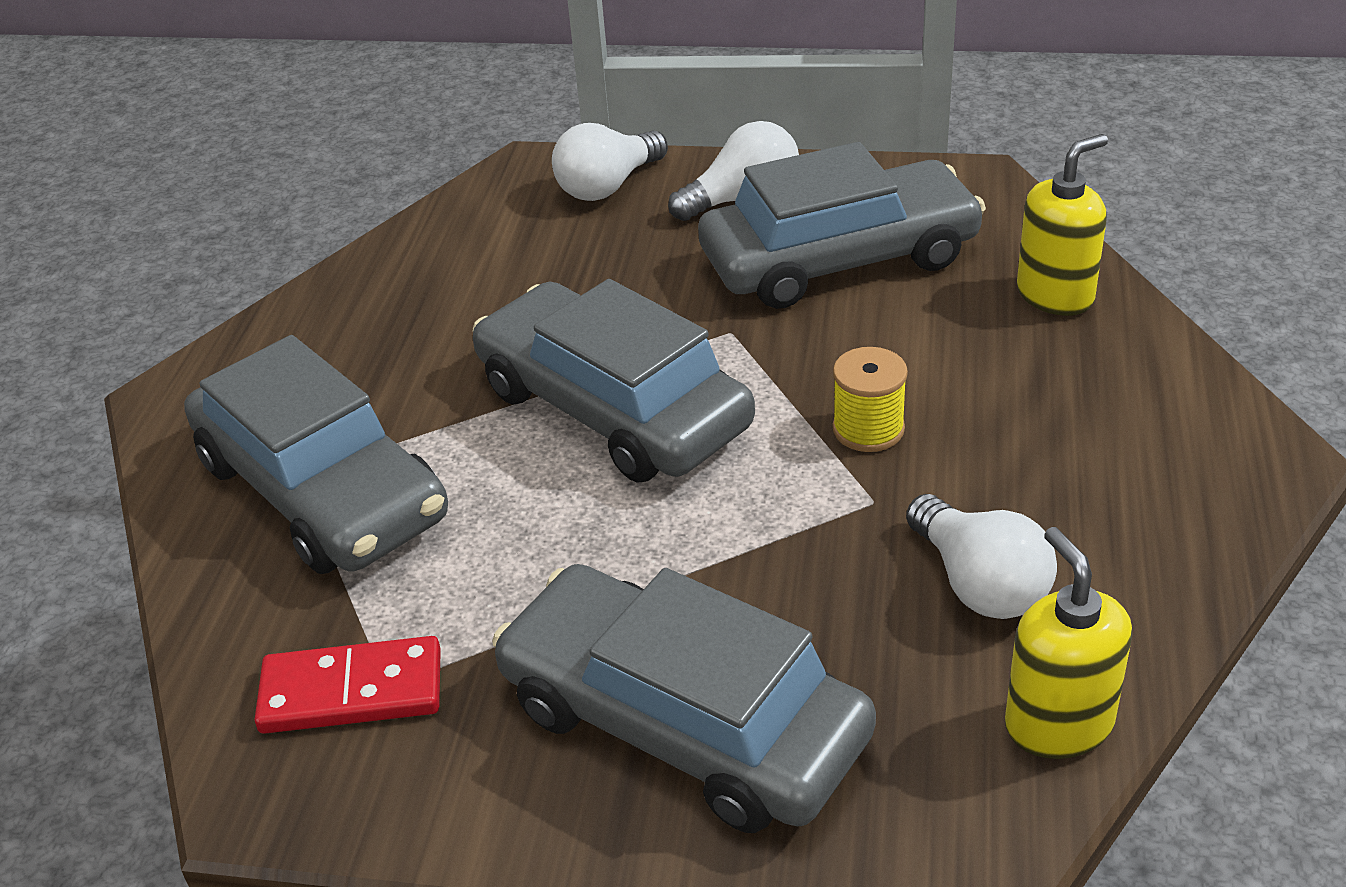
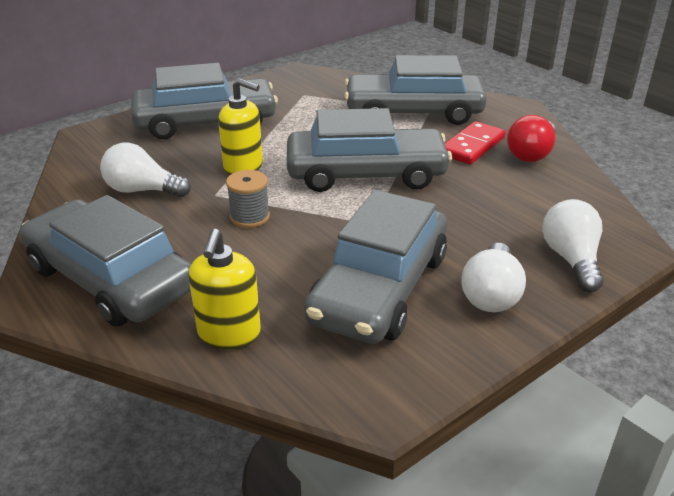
camera: 130 degrees right, 5 degrees down
red domino [254,636,441,734] -> red domino moved to [445,121,506,165]
yellow spool [833,347,908,452] -> grey spool [226,170,270,228]
yellow soap dispenser [1005,527,1132,759] -> yellow soap dispenser moved to [218,78,263,175]
none -> grey car [20,195,192,327]
none -> red light bulb [507,115,556,162]

